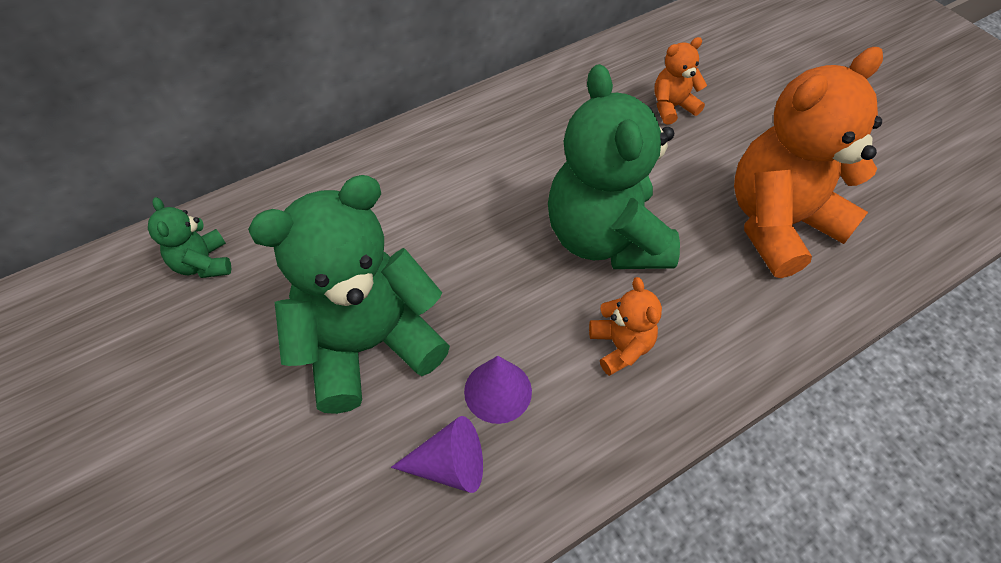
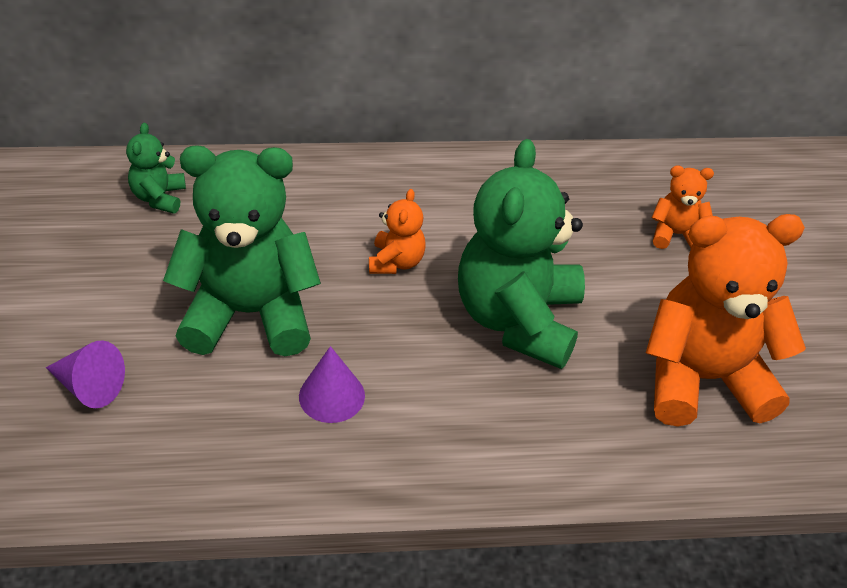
camera: 25 degrees right, 10 degrees down
purple cone [391,416,483,493] -> purple cone moved to [46,340,125,408]
orange teddy bear [589,277,662,376] -> orange teddy bear moved to [369,189,426,274]

